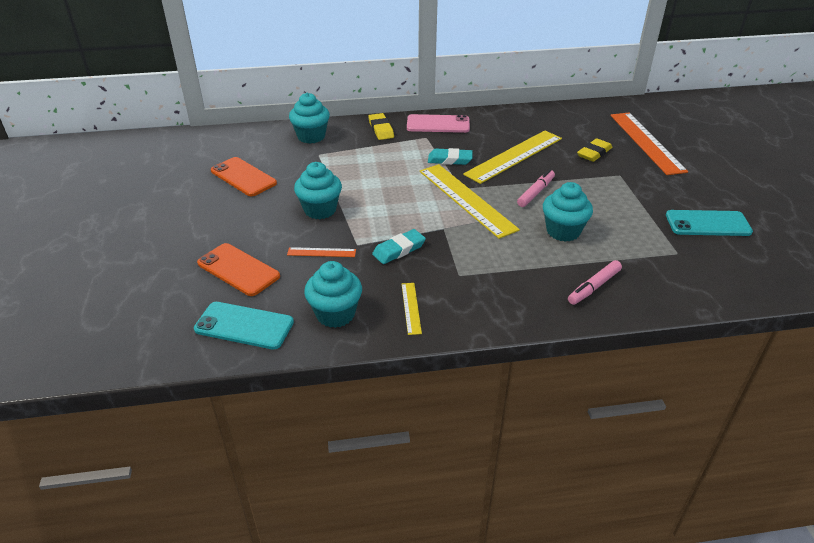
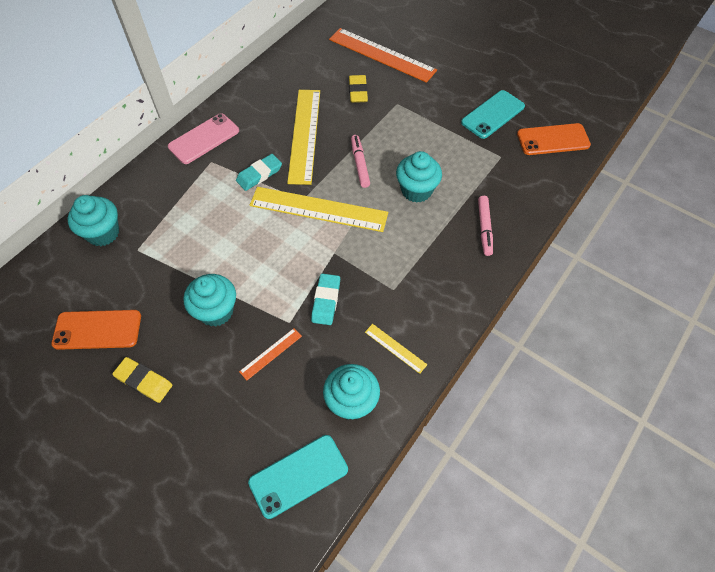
camera: 45 degrees left, 20 degrees up
orange phone [197,243,280,296] -> orange phone moved to [517,123,591,155]
yellow eraser [368,113,394,140] -> yellow eraser moved to [112,357,172,403]

